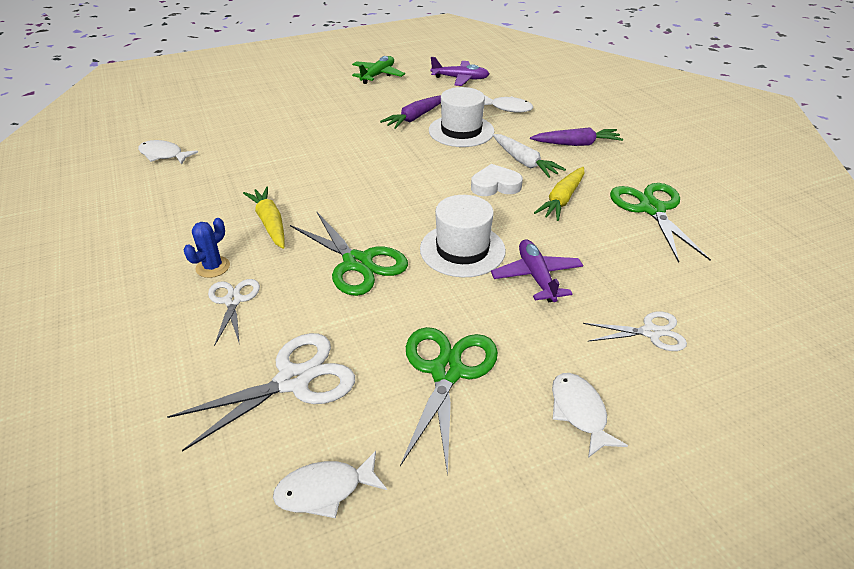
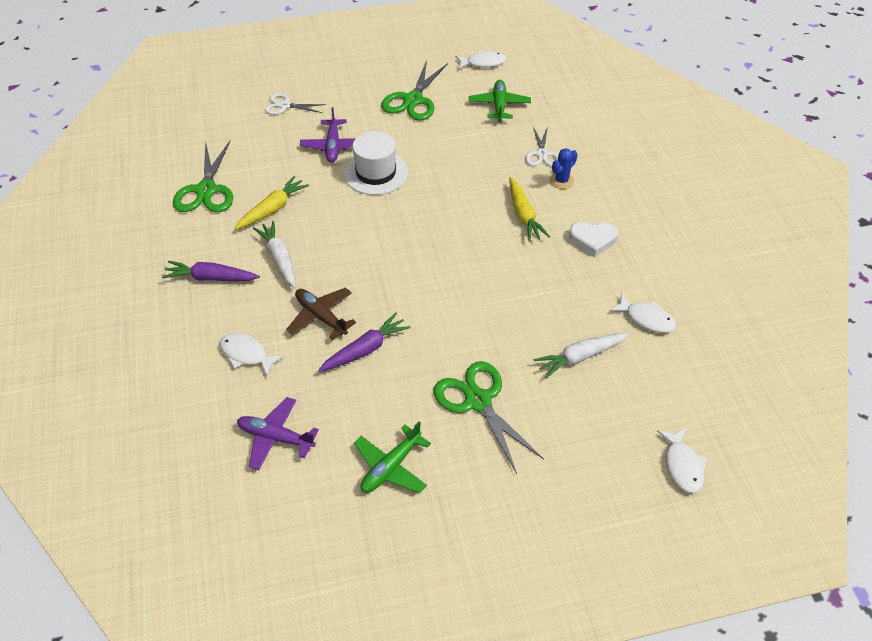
camera: 170 degrees left, 10 degrees up
white scissors [167,333,355,452] -> green plane [469,80,531,122]
green scissors [290,212,408,296] -> green scissors moved to [433,361,544,474]
white hat [429,87,494,147] -> brown plane [286,287,356,340]
white heart [471,164,523,196] -> white heart moved to [569,222,618,257]
white fish [552,373,628,458] -> white fish moved to [657,427,707,493]
none -> white carrot [534,333,630,379]

